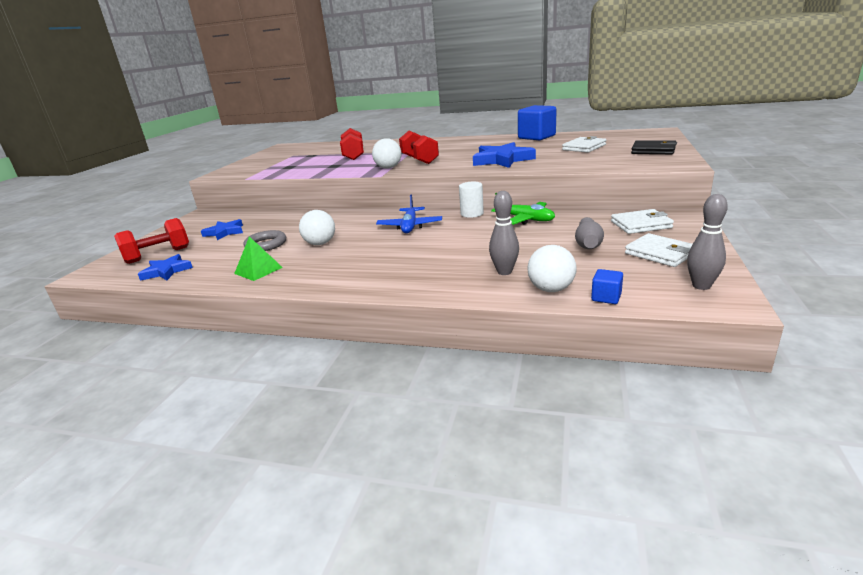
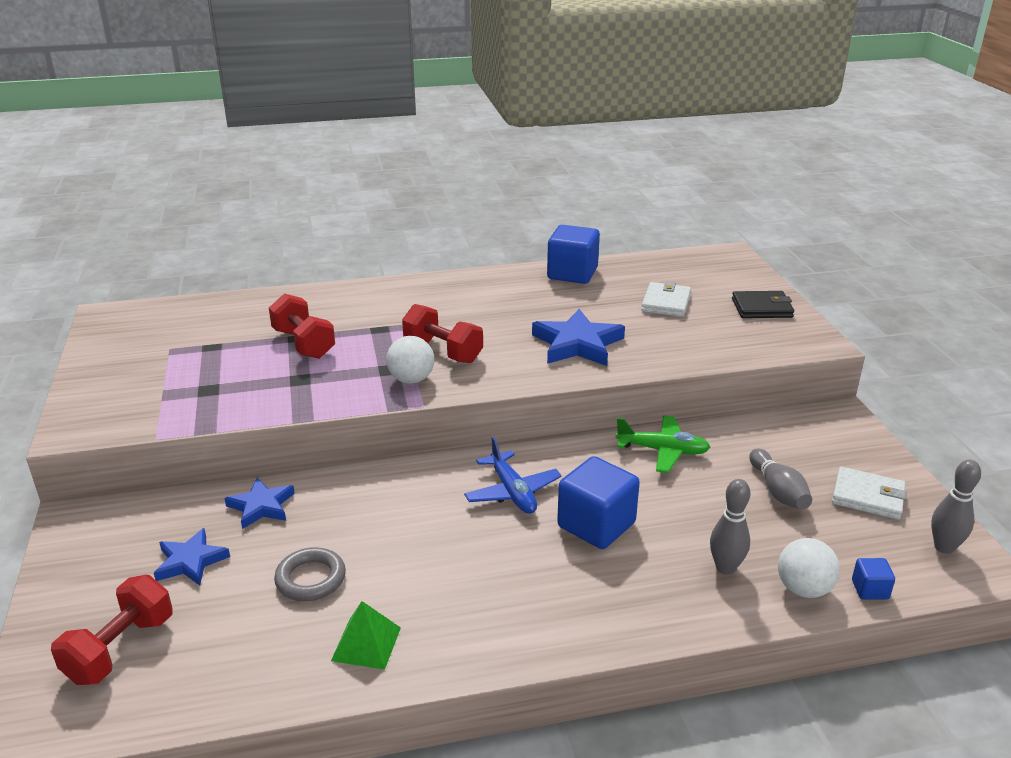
camera: 30 degrees left, 5 degrees up
blue star [138,254,193,281] -> blue star moved to [224,478,295,529]
white ball [299,210,335,245] -> none
white cylinder [459,182,484,218] -> none
white wallet [611,209,674,234] -> none
none -> blue cube [557,456,640,549]

